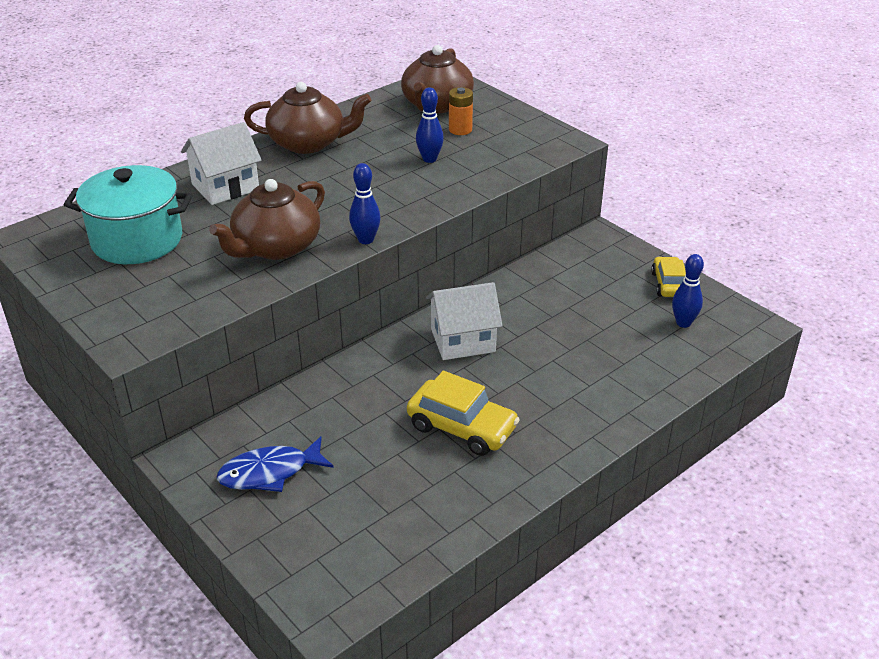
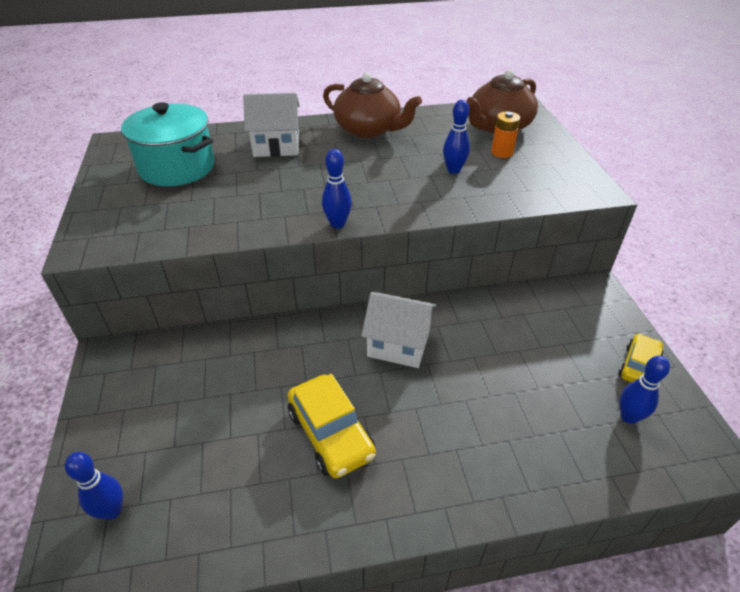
camera: 30 degrees right, 5 degrees up
brown teapot [209,179,325,260] -> none
blue fish [217,436,334,492] -> none
none -> blue bowling pin [65,452,123,520]

